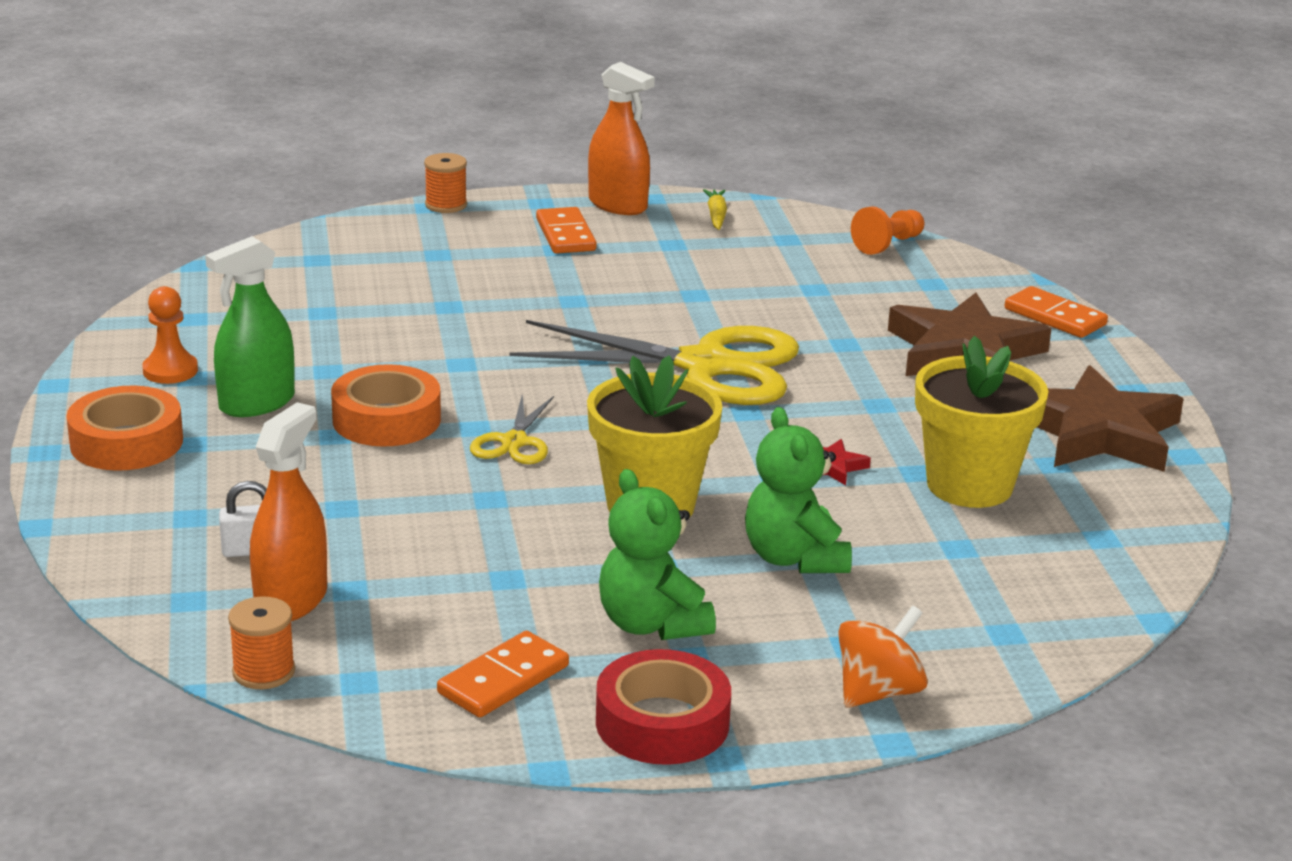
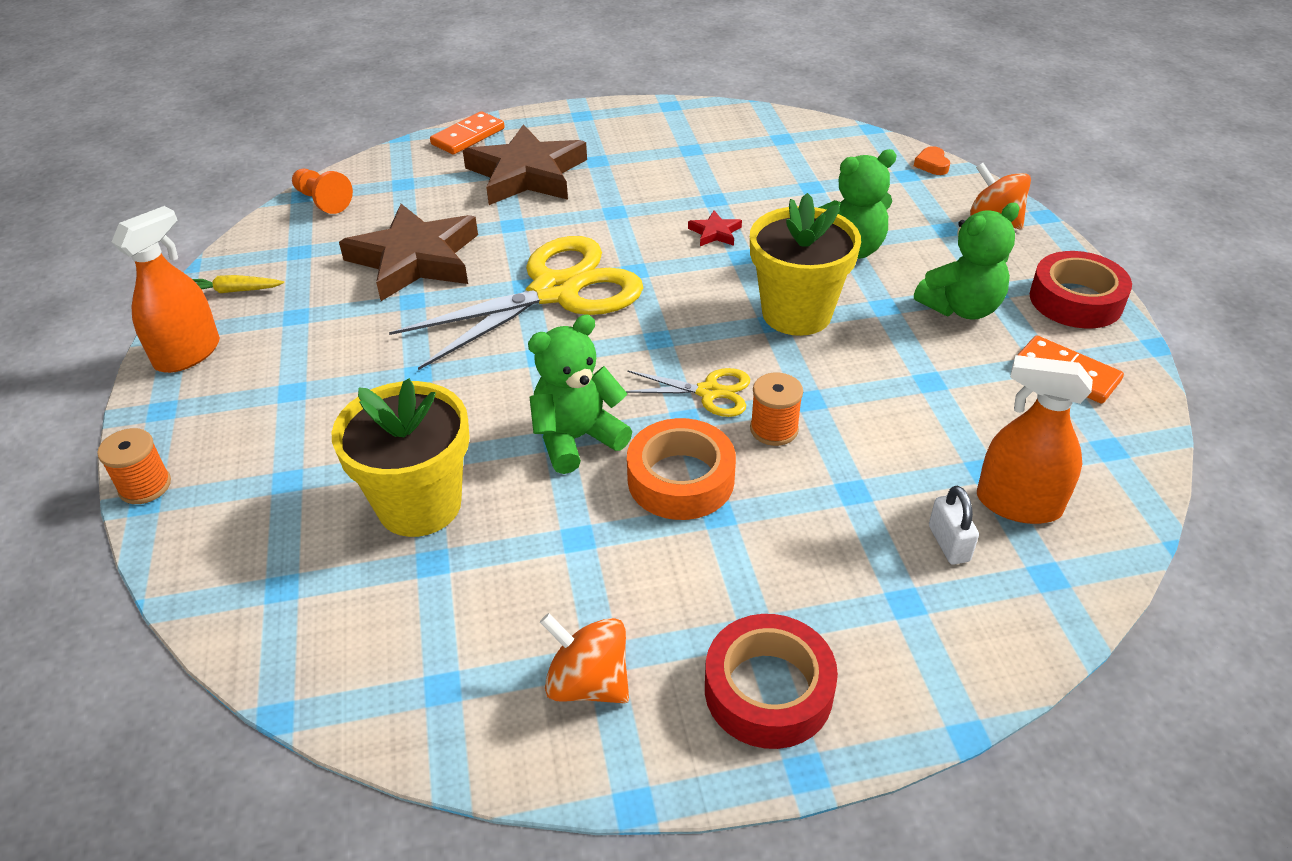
camera: 90 degrees left, 15 degrees up
orange tape [66,385,183,471] -> red tape [705,614,838,749]
orange pawn [142,286,198,384] -> orange spinning top [540,613,629,704]
green spray bottle [205,236,295,417] -> none
orange spool [228,596,295,689] -> orange spool moved to [750,372,803,446]
yellow scissors [509,320,799,405] -> yellow scissors turned 45 degrees clockwise [389,236,643,370]
orange domino [536,207,597,254] -> none
yellow flower pot [915,336,1048,508] -> yellow flower pot moved to [332,378,470,537]
brown star [1037,365,1184,472] -> brown star moved to [339,204,478,301]
none -> green teddy bear [528,315,632,474]
none -> orange heart [914,146,950,175]

